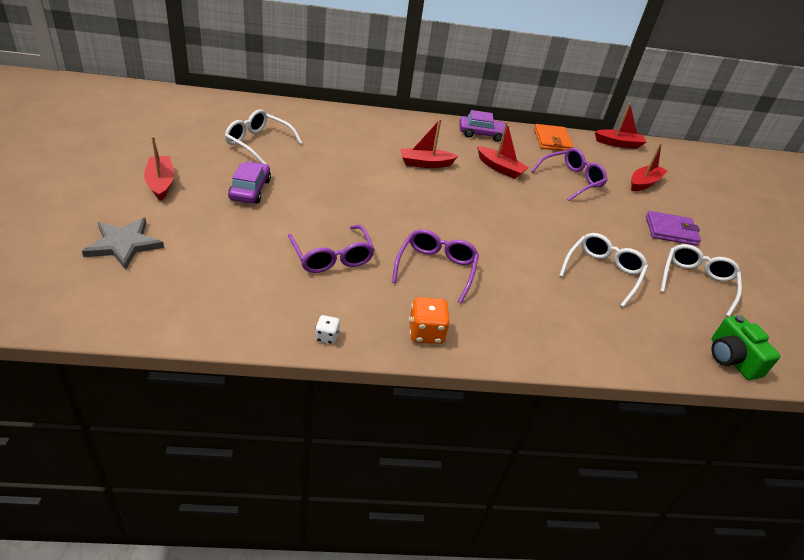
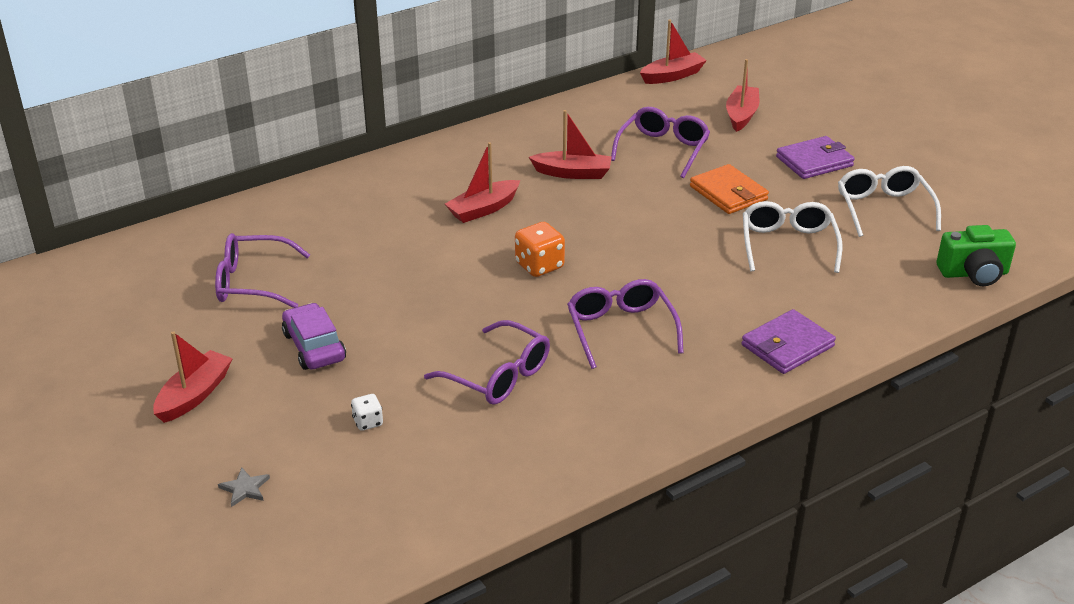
camera: 25 degrees left, 5 degrees down
grey star [82,218,164,270] -> grey star [218,468,270,507], size x0.47
red boat [144,136,174,201] -> red boat turned 75 degrees clockwise [153,331,233,423]
white glasses [225,109,302,164] -> purple glasses [215,233,310,308]
white dice [315,315,340,344] -> white dice moved to [351,394,383,431]
orange dice [409,297,450,344] -> orange dice moved to [515,222,565,277]
purple car [459,110,508,142] -> none
orange wallet [534,124,573,151] -> orange wallet moved to [690,164,769,214]
green camera [712,315,780,380] -> green camera turned 45 degrees counterclockwise [937,225,1016,286]
none -> purple wallet [742,309,836,374]

